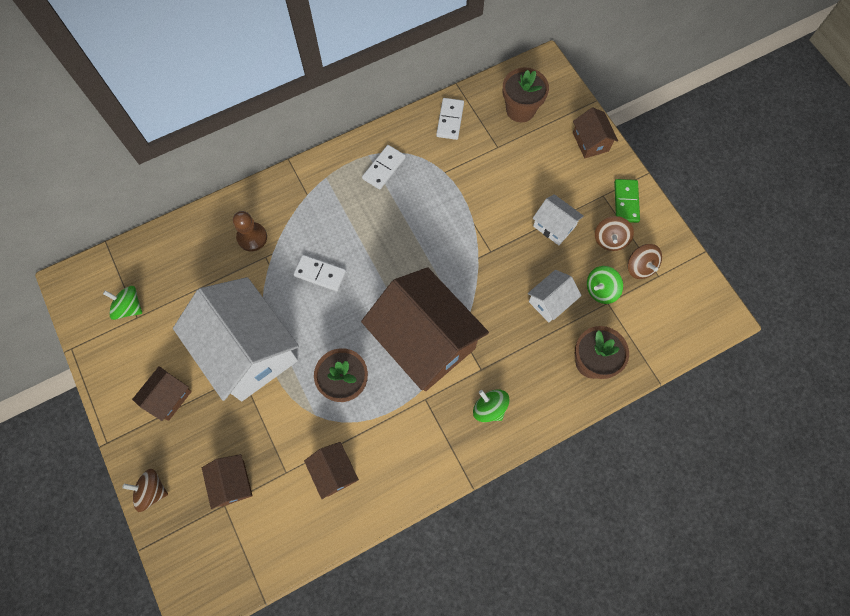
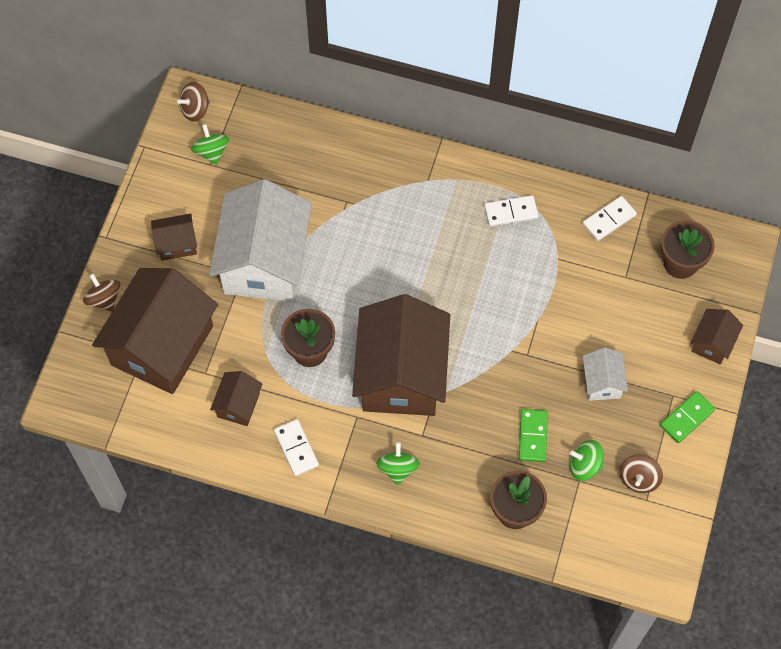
camera: 45 degrees right, 5 degrees down
brown house [202,454,253,509] -> brown house [92,268,218,394], size x2.25
brown pawn [233,211,267,251] -> none
white domino [293,255,346,291] -> white domino moved to [274,419,319,476]
white house [528,270,582,322] -> green domino [519,409,548,462]
brown spinning top [595,216,634,251] -> brown spinning top moved to [177,82,210,121]

